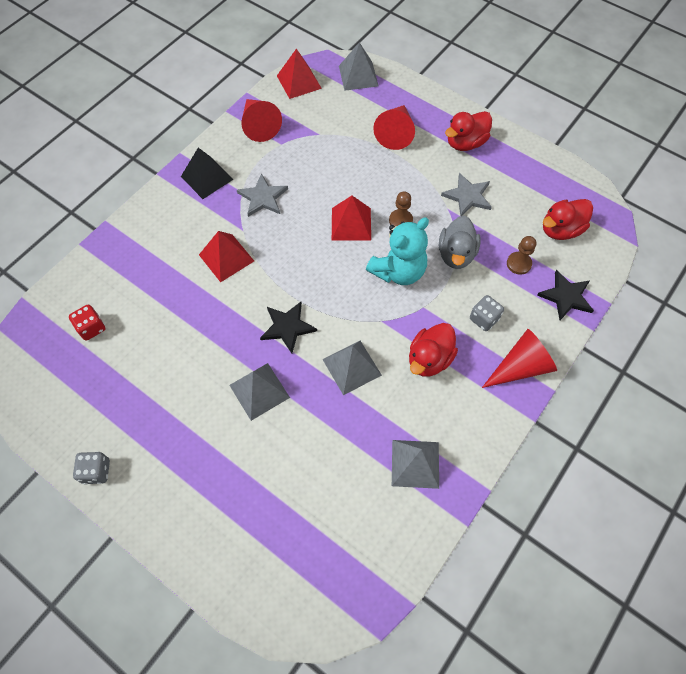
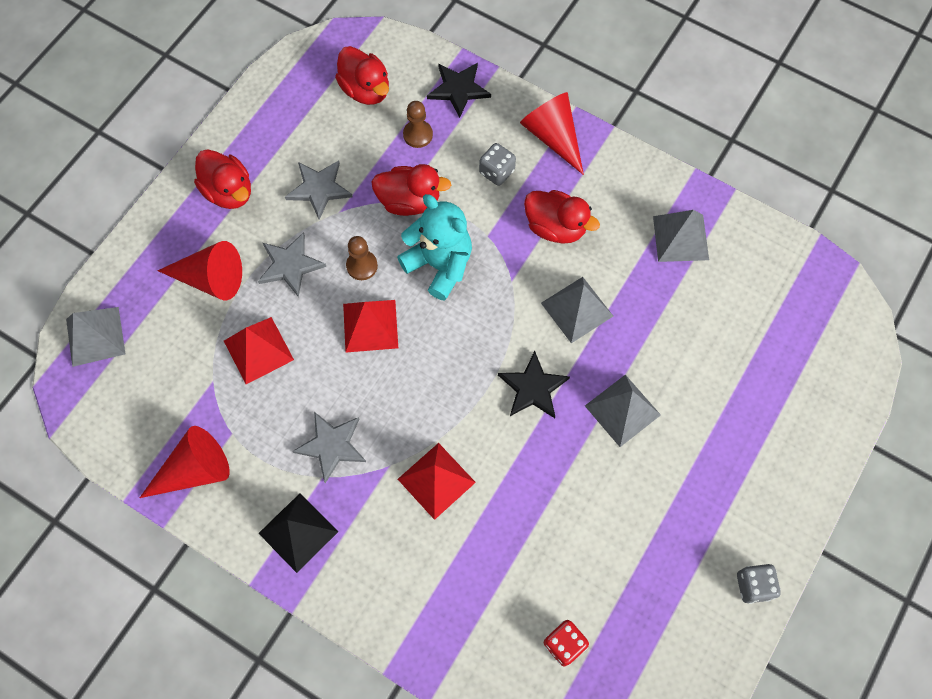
camera: 95 degrees left, 5 degrees up
red pyramid [277,48,322,99] -> red pyramid moved to [224,317,294,384]
grey duck [439,216,481,269] -> red duck [371,164,451,216]
none -> grey star [258,232,326,297]

